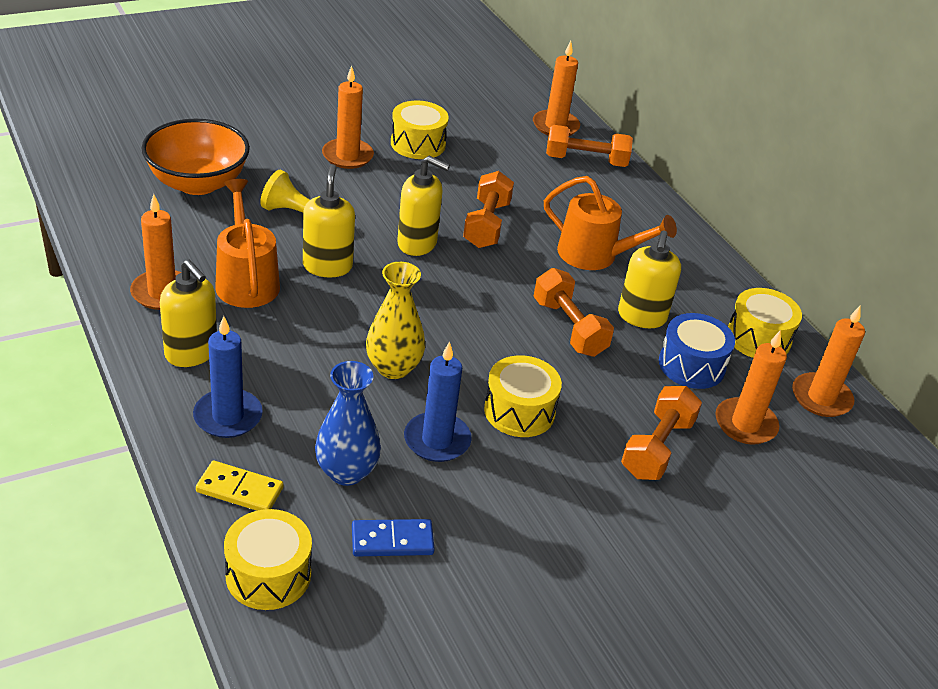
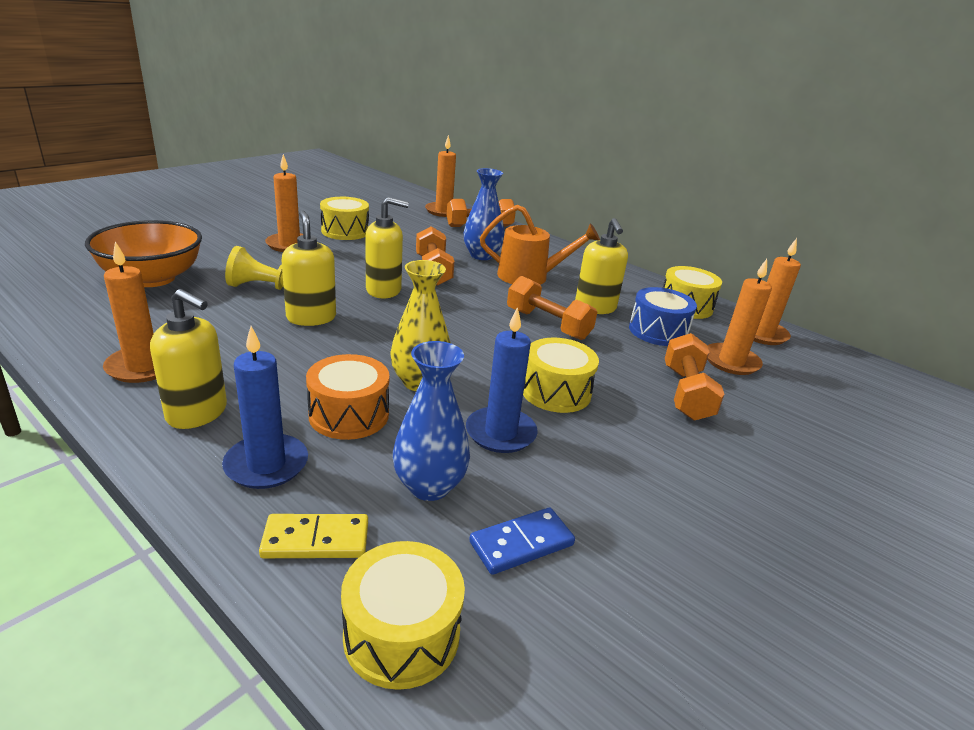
camera: 20 degrees left, 10 degrees down
orange watering can [215,179,280,308] -> none
none -> orange drum [306,354,390,440]
none -> blue vase [464,168,504,260]

